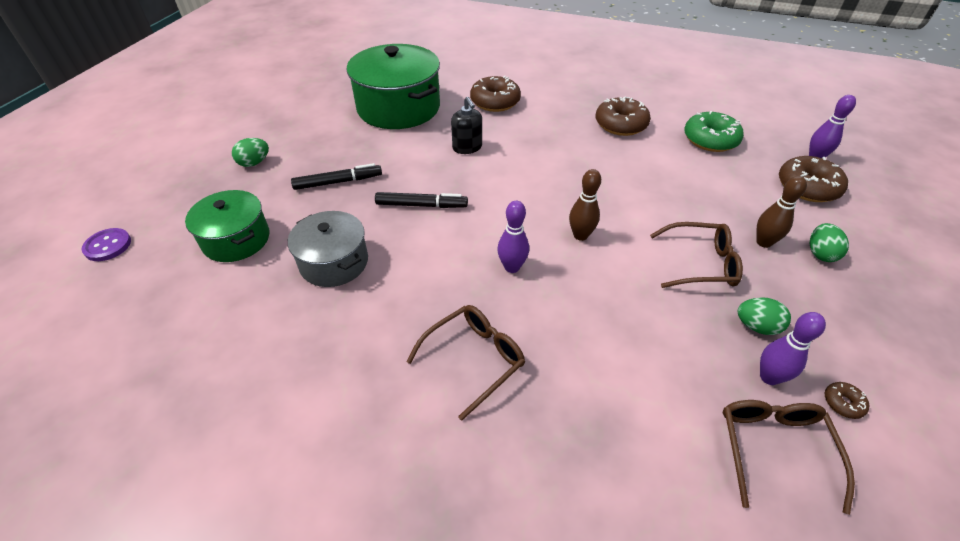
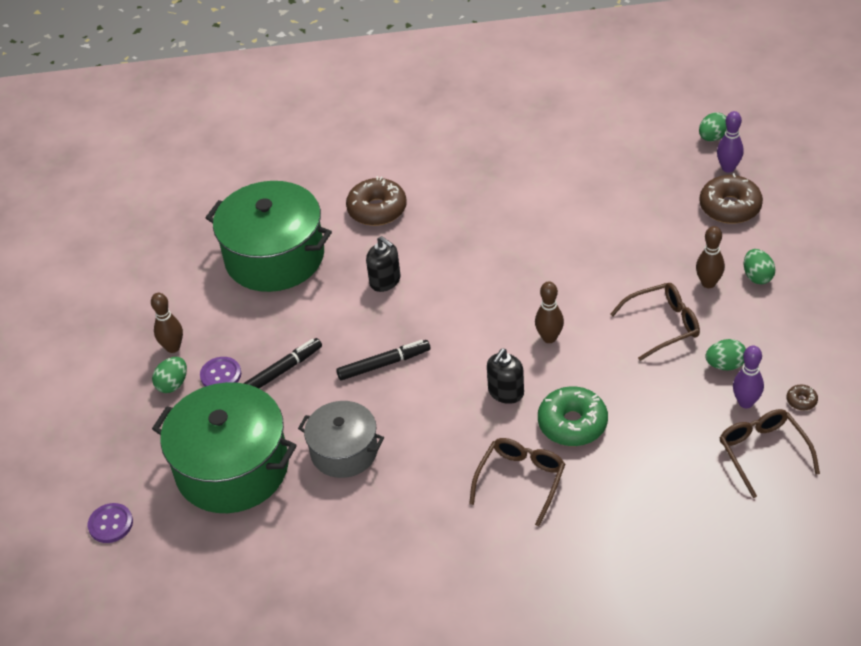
camera: 20 degrees left, 0 degrees up
green pot [185,190,269,262] -> green pot [152,382,297,513], size x1.68
purple bowling pin [498,201,529,273] -> black soap dispenser [487,349,524,404]
brown donut [596,97,651,136] -> none
green donut [684,111,744,152] -> green donut moved to [538,386,608,446]
none -> brown bowling pin [151,293,183,353]
none -> purple button [200,357,241,387]
none -> green egg [699,112,727,141]

